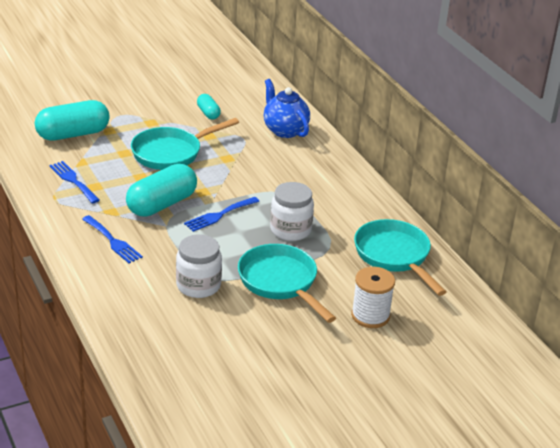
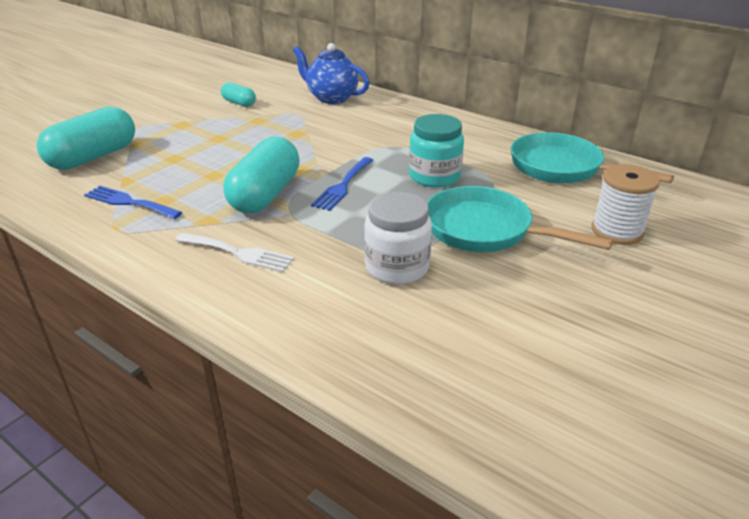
camera: 25 degrees left, 0 degrees up
blue fork [82,215,143,263] -> white fork [175,233,295,272]
turquoise pan [131,118,239,170] -> none
white jar [270,182,314,241] -> turquoise jar [409,114,464,188]

